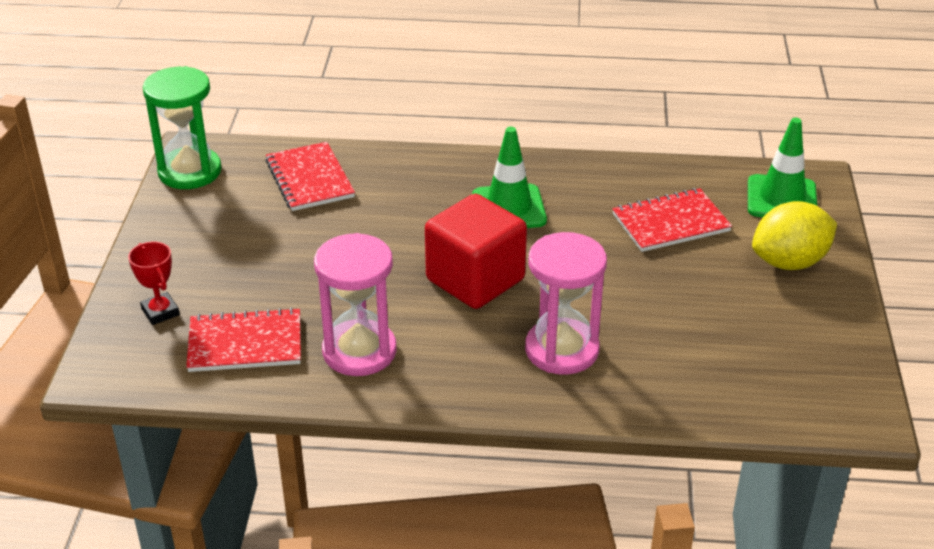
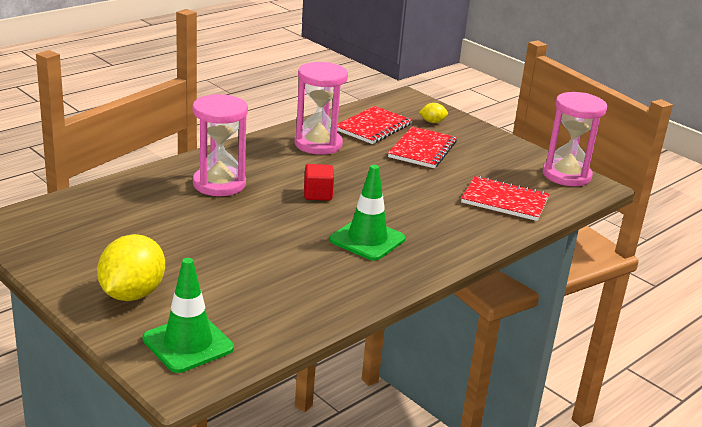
camera: 130 degrees right, 10 degrees down
red trophy [128,242,180,325] -> yellow lemon [419,103,448,123]
green hourglass [143,66,222,189] -> pink hourglass [543,92,607,186]
red cube [425,194,527,309] -> red cube [304,164,334,201], size x0.49
red notebook [612,188,732,252] -> red notebook moved to [388,126,457,168]

